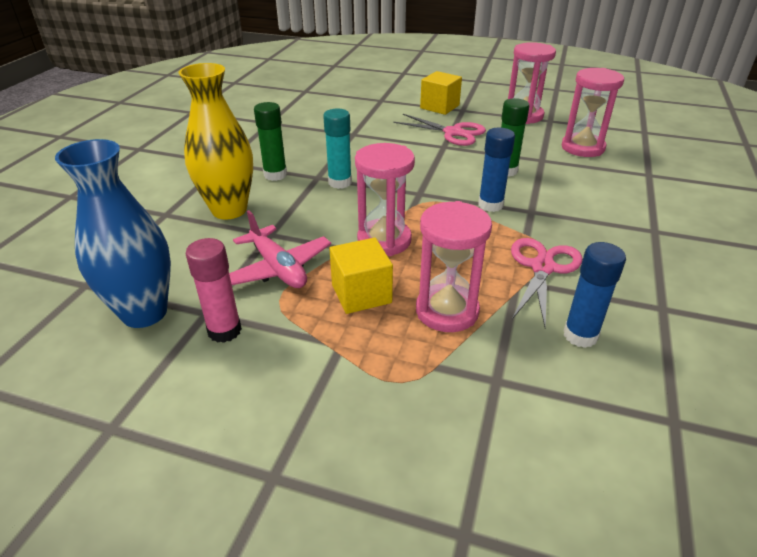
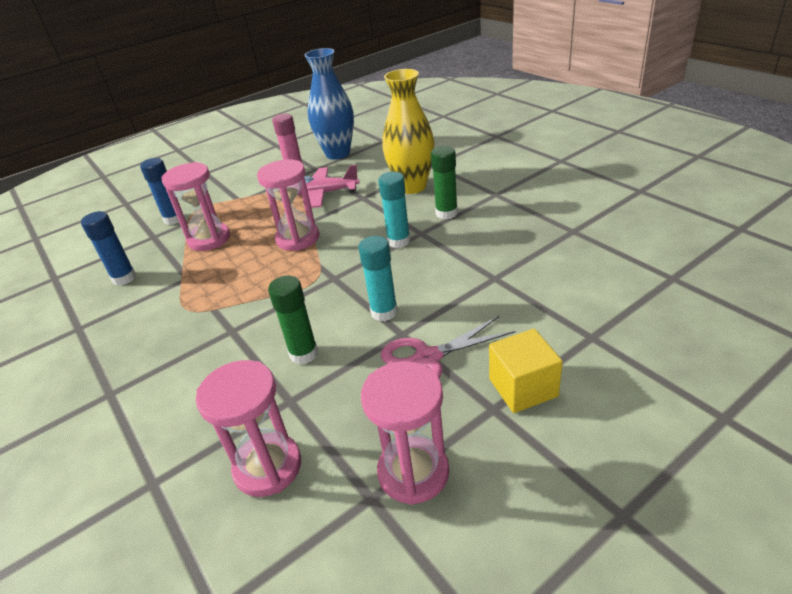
camera: 130 degrees right, 0 degrees up
yellow cube [329,237,393,314] -> none
blue glue stick [478,128,515,212] -> blue glue stick moved to [140,158,179,225]
pink scissors [511,238,582,327] -> none
none -> turquoise glue stick [358,236,398,321]

